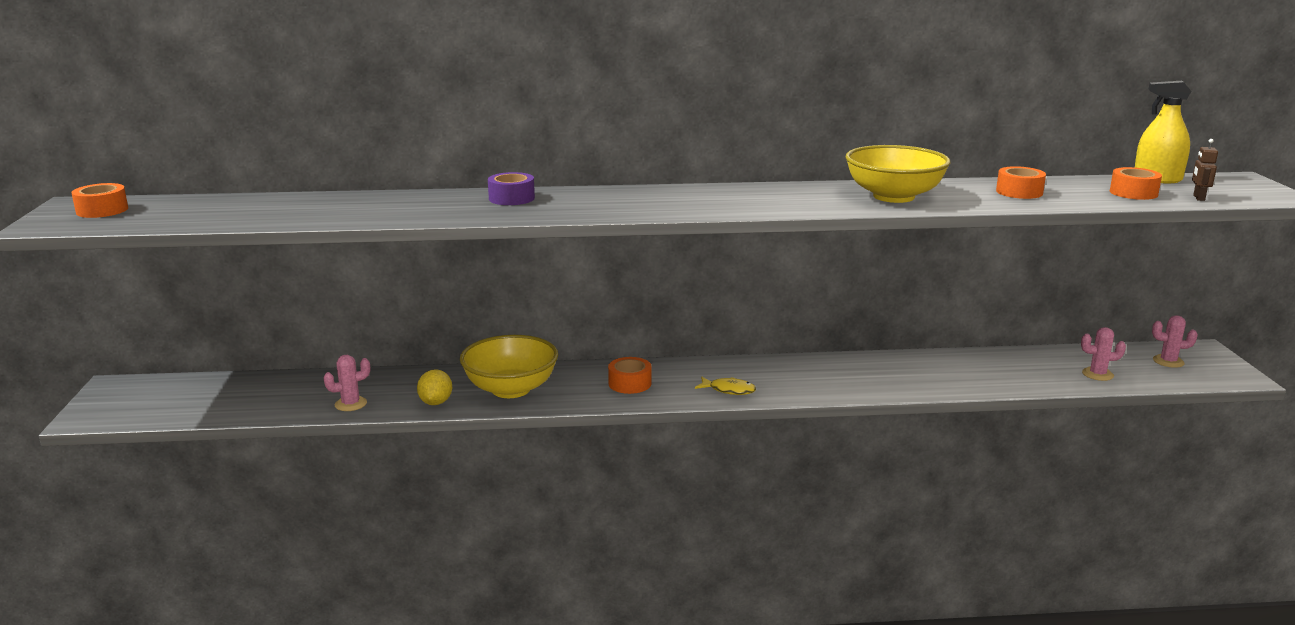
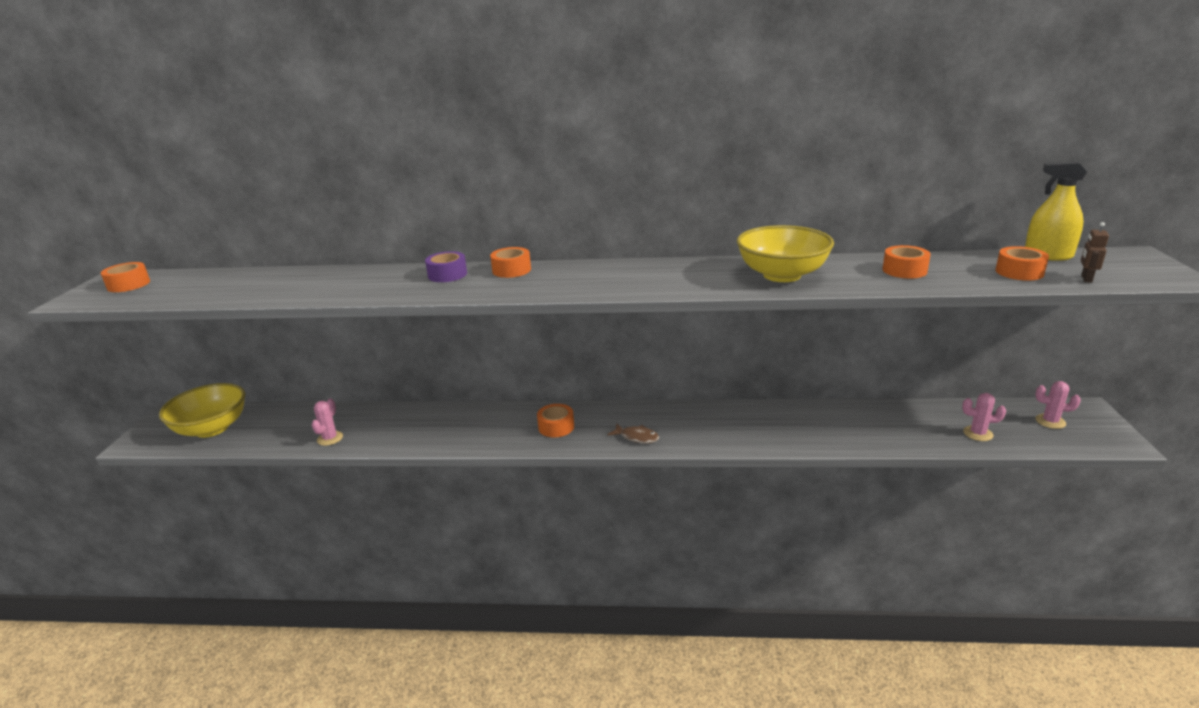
camera: 10 degrees right, 5 degrees up
pink cactus [323,355,370,411] -> pink cactus turned 60 degrees counterclockwise [312,398,343,446]
yellow lemon [417,369,452,405] -> none
yellow bowl [460,335,558,398] -> yellow bowl moved to [159,383,245,438]
yellow fish [695,376,756,395] -> brown fish [607,423,659,443]
none -> orange tape [490,247,531,278]

